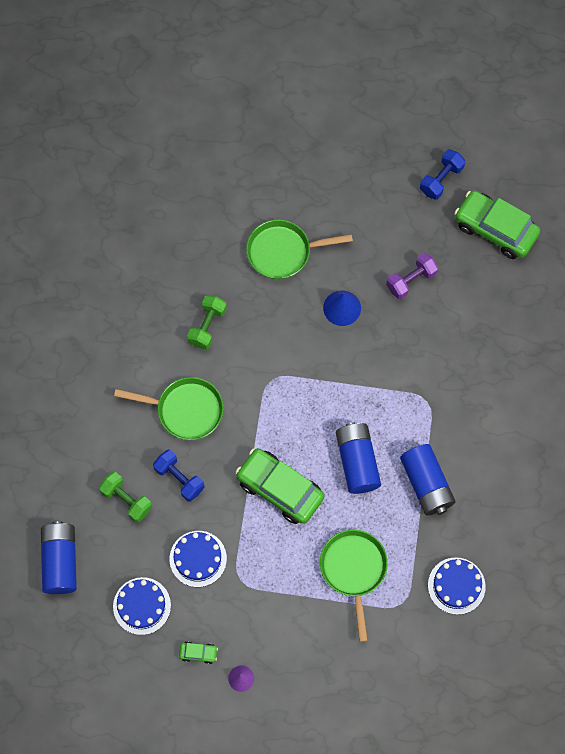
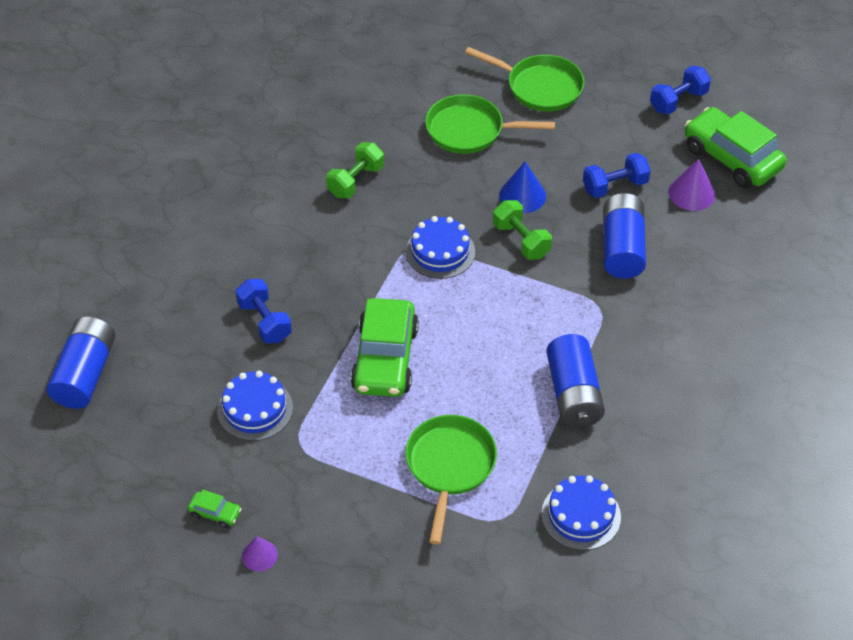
camera: 15 degrees right, 20 degrees down
green dumbbell [99,472,152,523] -> green dumbbell moved to [493,200,552,260]
blue cake [113,577,171,635] -> blue cake moved to [406,216,475,279]
green pan [114,377,224,440] -> green pan moved to [465,47,584,112]
green car [236,448,324,524] -> green car turned 135 degrees counterclockwise [351,298,419,397]
blue battery [336,422,381,494] -> blue battery moved to [603,193,646,279]
purple dumbbell [386,253,438,299] -> blue dumbbell [583,153,651,198]
none -> purple cone [668,159,716,211]

